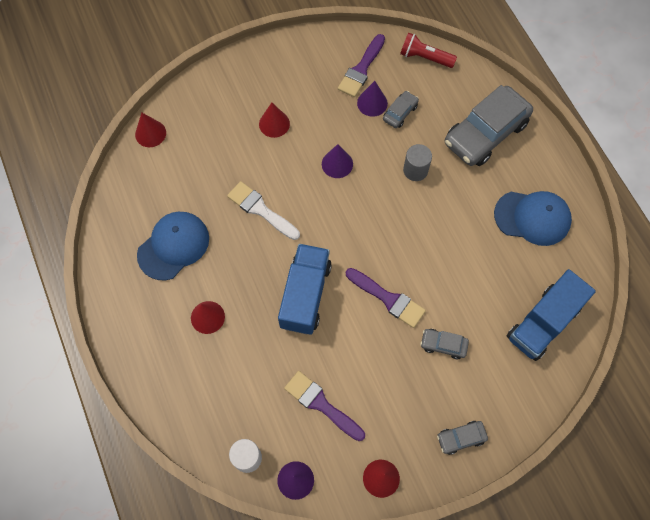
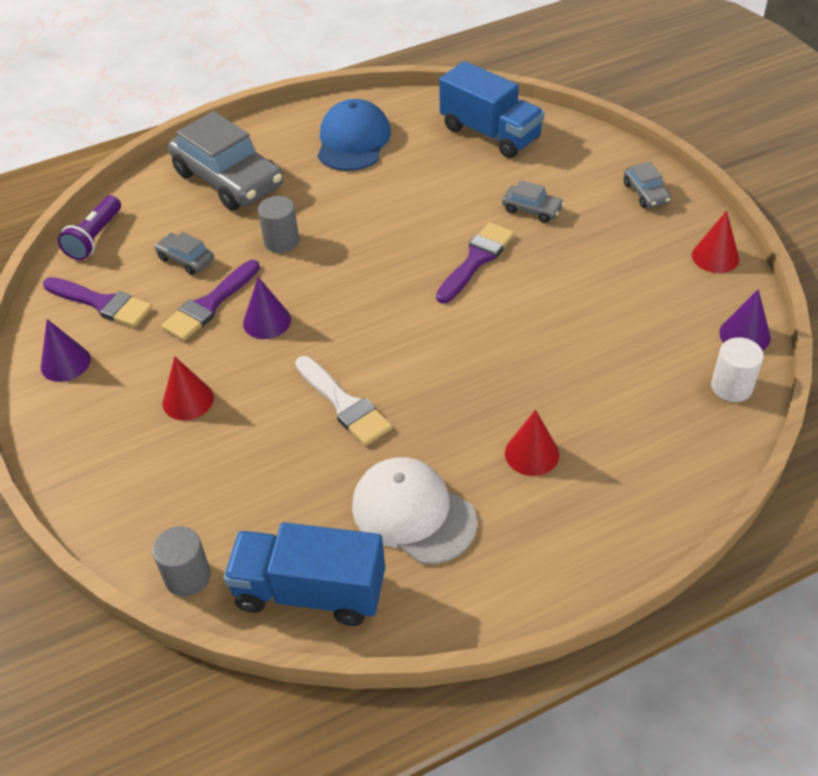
camera: 90 degrees left, 20 degrees down
red cone [135,112,166,147] -> grey cylinder [152,526,211,597]
blue cap [137,212,209,280] -> white cap [352,457,477,564]
white brush [227,181,300,240] -> white brush turned 75 degrees counterclockwise [295,356,392,446]
blue truck [278,244,332,335] -> blue truck moved to [223,522,385,626]
purple brush [284,371,365,441] -> purple brush moved to [161,260,260,341]
purple cone [357,81,388,117] -> purple cone moved to [41,319,91,382]
red flashlight [400,32,457,68] -> purple flashlight [58,195,121,260]
grey car [420,329,469,359] -> grey car turned 75 degrees counterclockwise [502,180,564,223]

